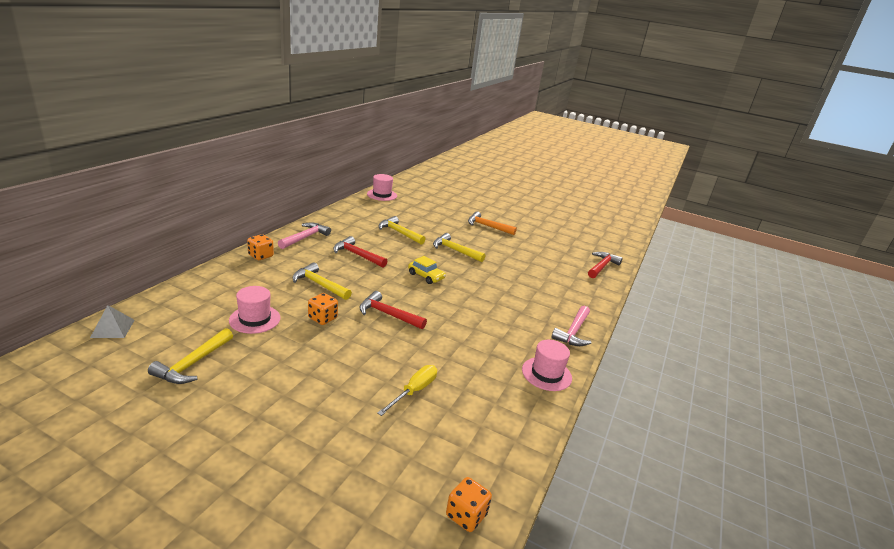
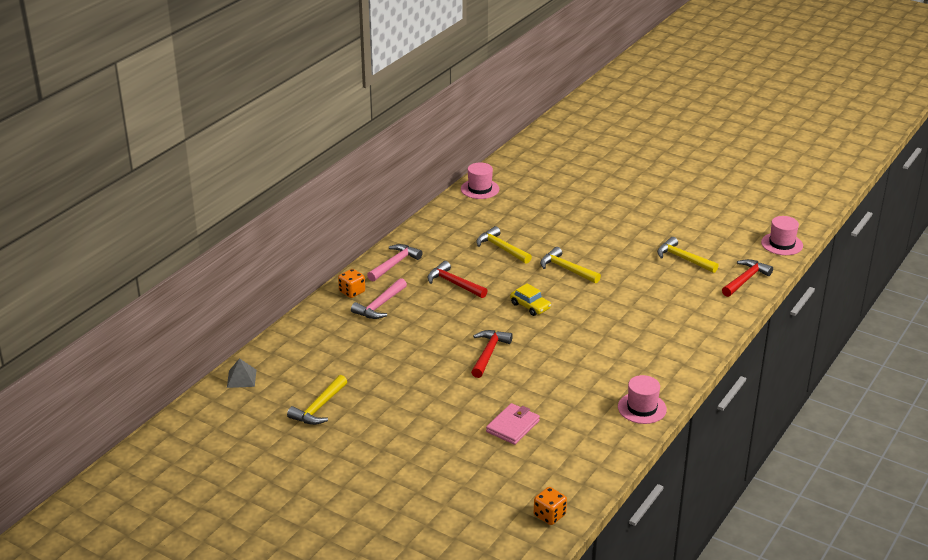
camera: 10 degrees right, 5 degrees up
pink hat [229,286,281,334] -> pink hat moved to [761,216,803,255]
yellow hammer [293,263,352,300] -> yellow hammer moved to [657,237,719,273]
orange dice [308,293,338,325] -> none
red hammer [359,291,427,329] -> red hammer turned 75 degrees clockwise [471,330,513,378]
yellow screwdriver [377,365,437,416] -> pink wallet [486,403,540,445]
orange hammer [468,211,517,235] -> none
pink hammer [551,306,592,346] -> pink hammer moved to [351,278,407,319]

